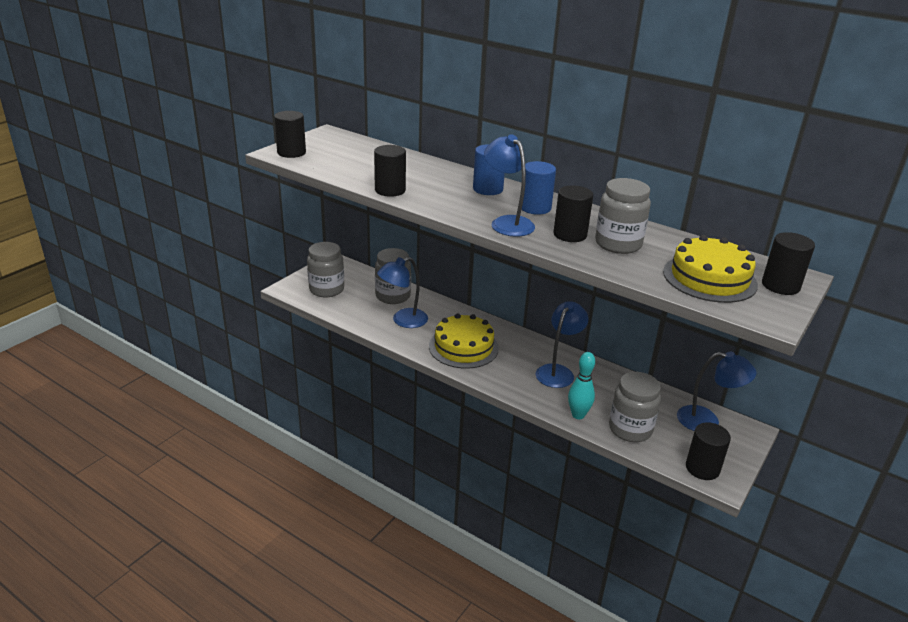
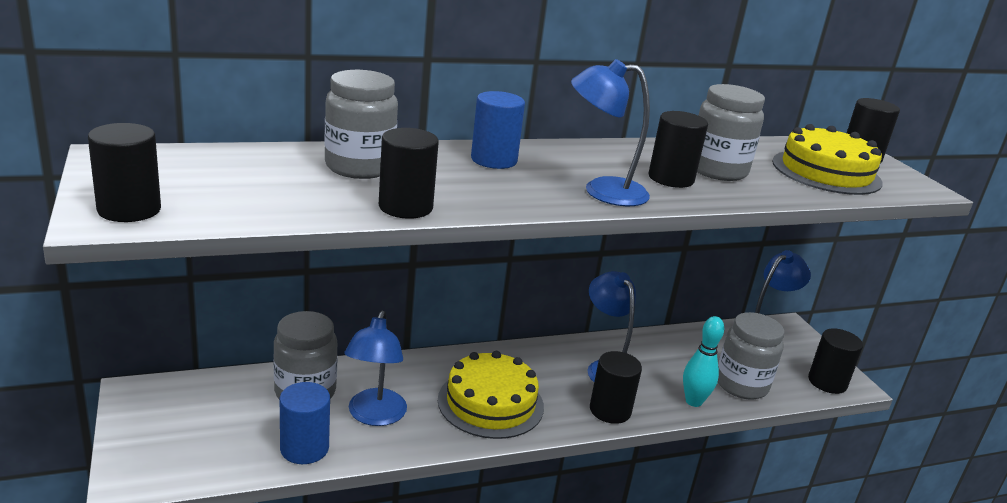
camera: 55 degrees left, 5 degrees down
grey jar [307,242,344,297] -> grey jar moved to [324,70,398,179]
blue cylinder [522,161,556,215] -> blue cylinder moved to [280,382,330,464]
none -> black cylinder [590,351,642,424]

